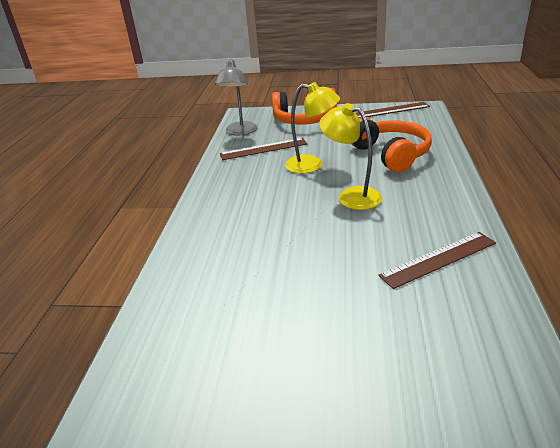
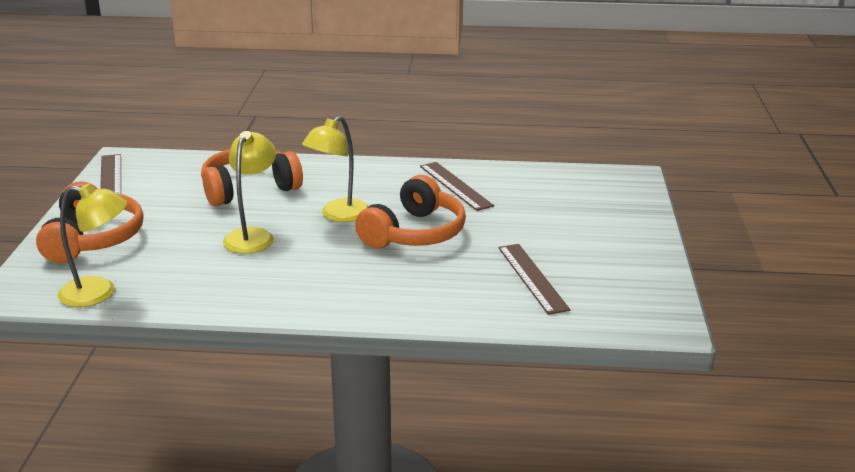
camera: 95 degrees left, 5 degrees down
grey lamp [215,59,257,136] -> yellow lamp [58,183,127,307]
brown ruler [220,138,307,160] -> brown ruler moved to [498,244,570,315]
none -> orange headphones [355,175,466,249]

